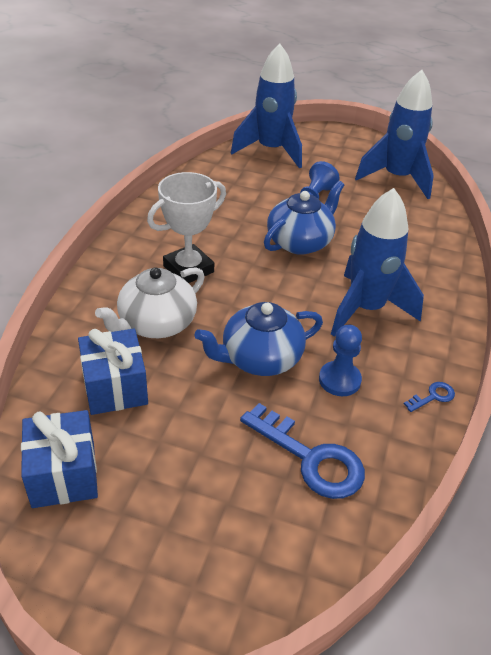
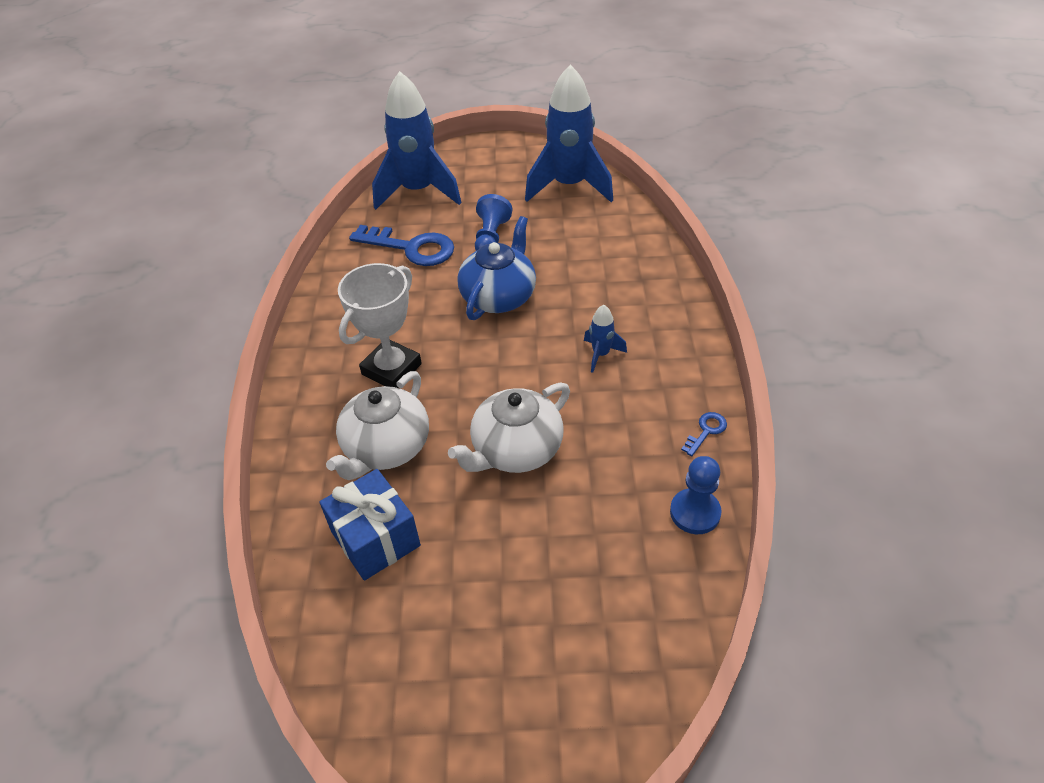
camera: 15 degrees left, 5 degrees up
blue gift [21,410,98,508] -> none
blue teapot [195,302,323,376] -> white teapot [448,383,570,473]
blue key [240,403,365,499] -> blue key moved to [349,225,454,266]
blue pawn [319,325,362,396] -> blue pawn moved to [670,456,721,534]
blue rocket [331,188,424,337] -> blue rocket [584,305,627,373], size x0.43

